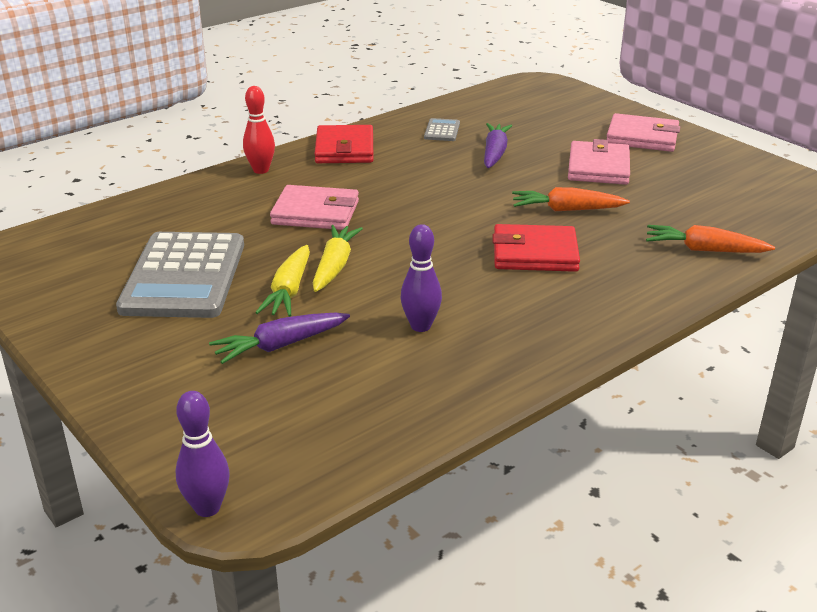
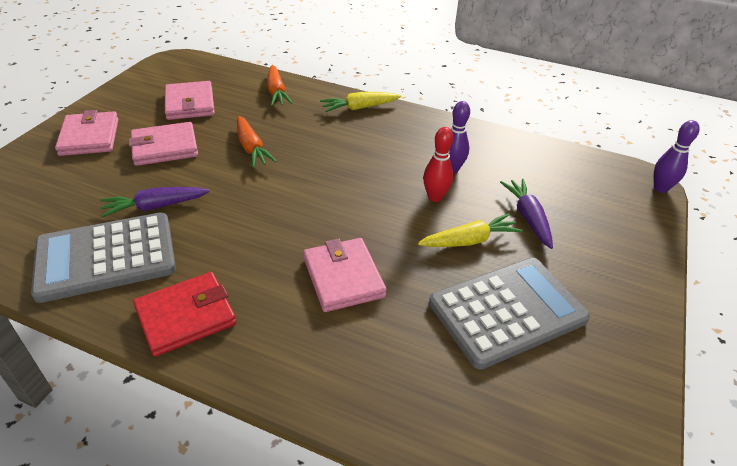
camera: 120 degrees left, 10 degrees up
purple carrot [209,313,350,364] -> purple carrot turned 135 degrees counterclockwise [500,179,553,249]
red bowling pin [243,86,275,174] -> red bowling pin moved to [423,127,453,202]
yellow carrot [313,225,363,292] -> yellow carrot moved to [320,92,402,112]
grey calculator [424,118,460,141] -> grey calculator [31,212,176,303], size x2.43
red wallet [492,224,580,272] -> none
none -> pink wallet [165,81,215,120]

